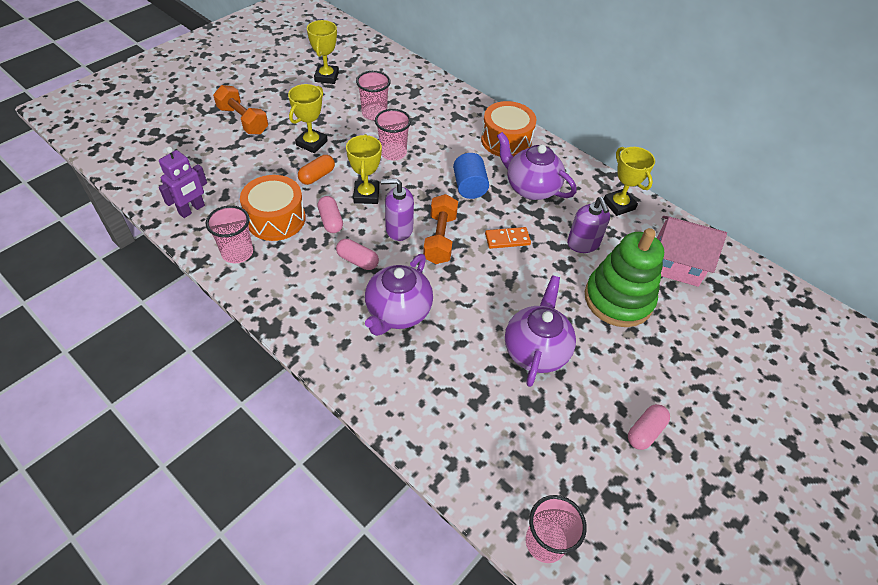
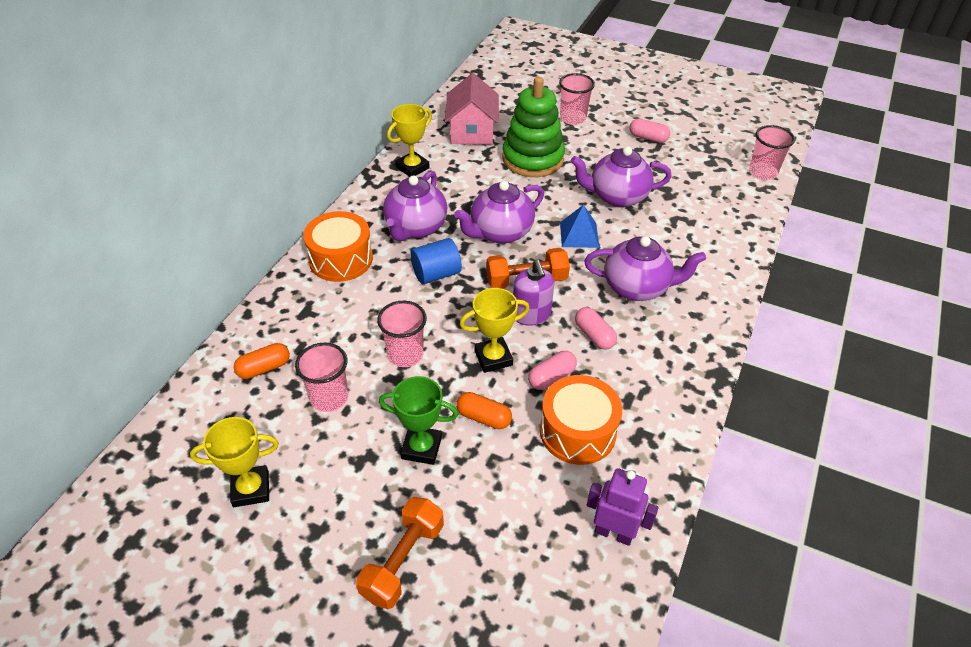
camera: 105 degrees left, 5 degrees down
pink cup [206,205,253,263] -> pink cup moved to [559,73,595,125]
yellow trophy [288,84,328,153] -> green trophy [379,376,458,465]
pink capsule [336,239,379,270] -> pink capsule turned 45 degrees counterclockwise [575,307,617,350]
orange domino [485,227,531,249] -> purple teapot [454,181,544,244]
purple soap dispenser [567,197,610,253] -> none
none -> orange capsule [234,343,290,379]
none -> blue pyramid [560,205,599,248]

